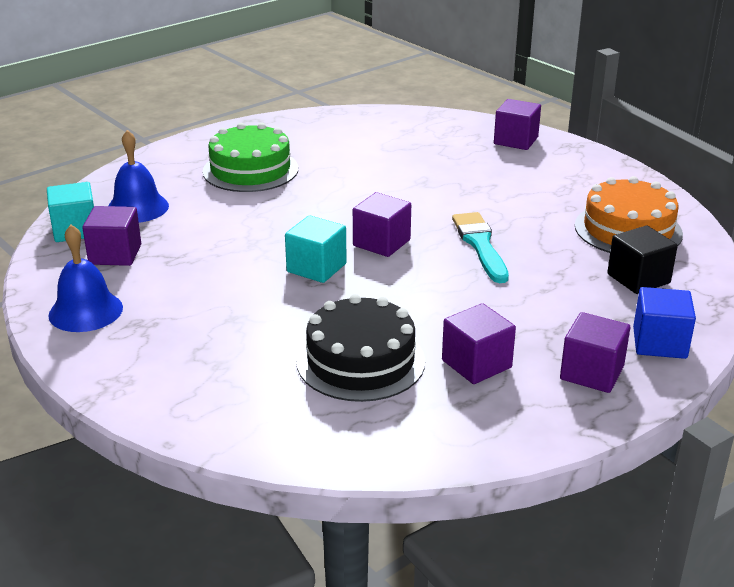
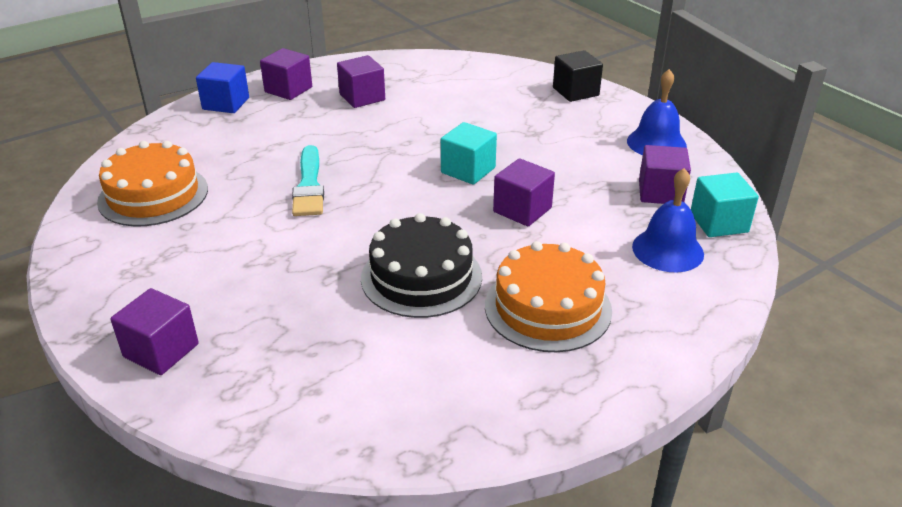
camera: 175 degrees left, 5 degrees up
green cake [202,123,298,192] -> orange cake [485,241,612,352]
black cake [297,294,425,402] -> black cake moved to [361,213,482,318]
purple cube [353,192,411,257] -> purple cube moved to [493,158,555,226]
black cube [607,225,678,294] -> black cube moved to [553,50,603,102]

